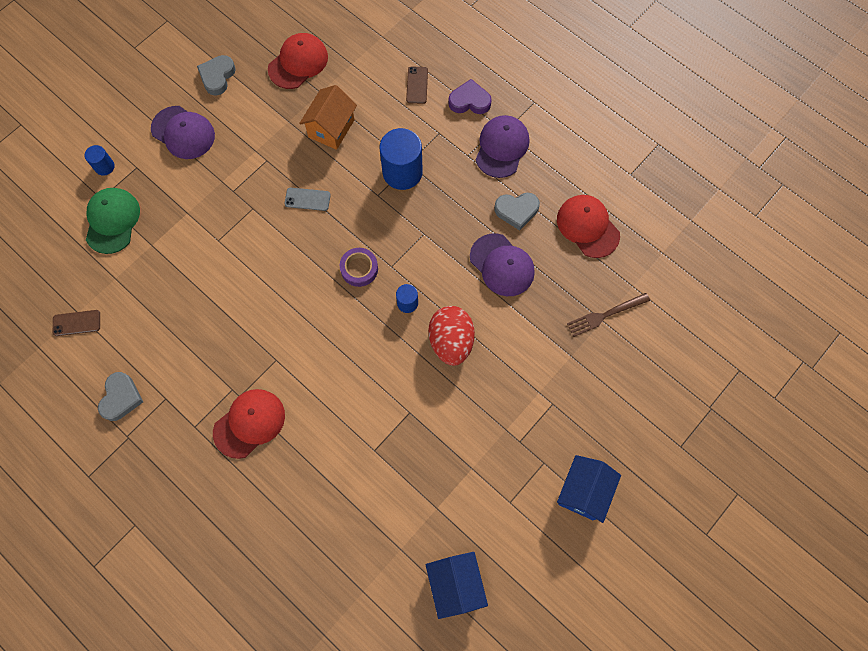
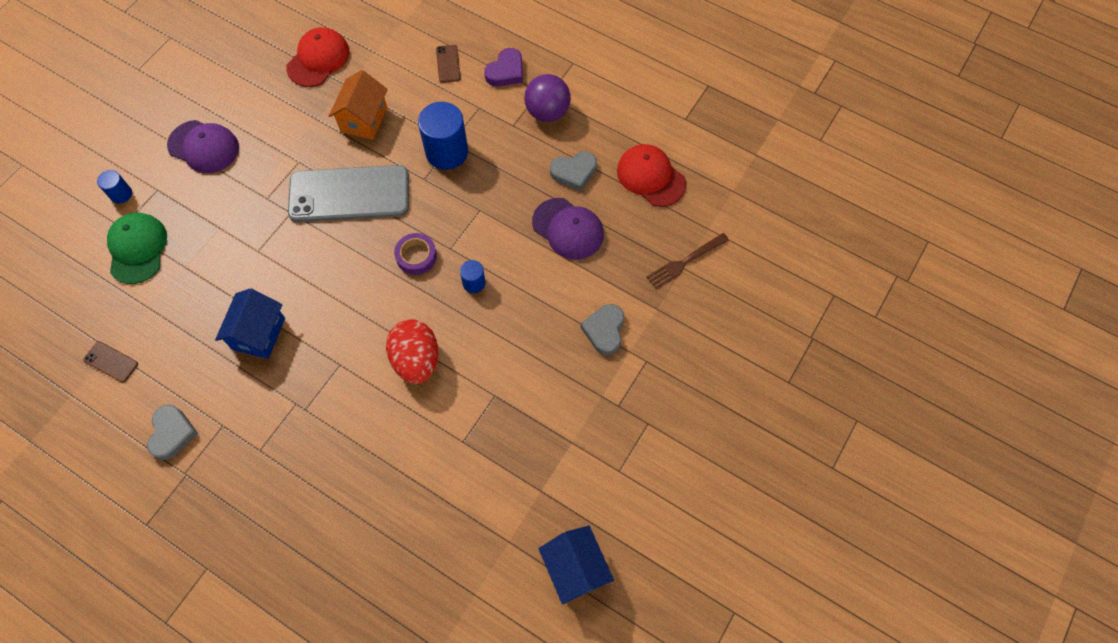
camera: 10 degrees left, 5 degrees down
brown phone [53,310,100,336] -> brown phone turned 45 degrees clockwise [84,341,138,383]
grey heart [197,55,236,95] -> grey heart moved to [580,304,624,355]
red cap [213,389,285,459] -> none
grey phone [284,188,331,211] -> grey phone [288,165,409,222], size x2.48
red egg [428,306,475,366] -> red egg moved to [386,319,438,384]
purple heart [448,79,492,114] -> purple heart turned 135 degrees clockwise [484,48,523,86]
purple cap [476,115,529,178] -> purple ball [524,74,571,122]
blue house [557,455,621,523] -> blue house moved to [215,288,285,359]

